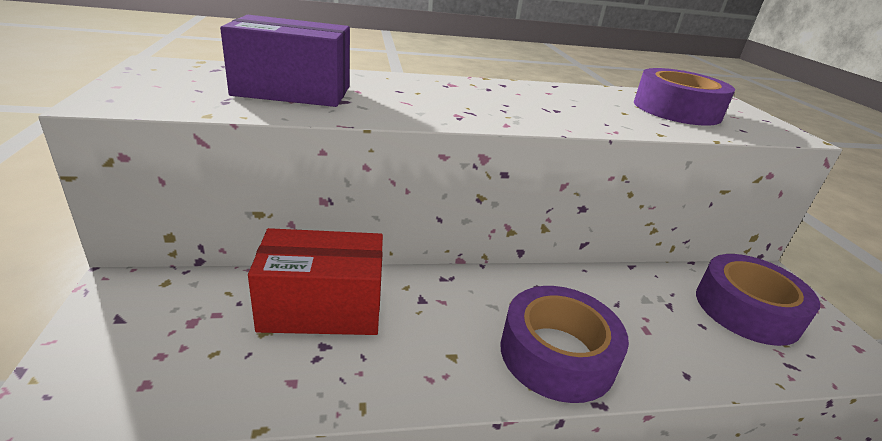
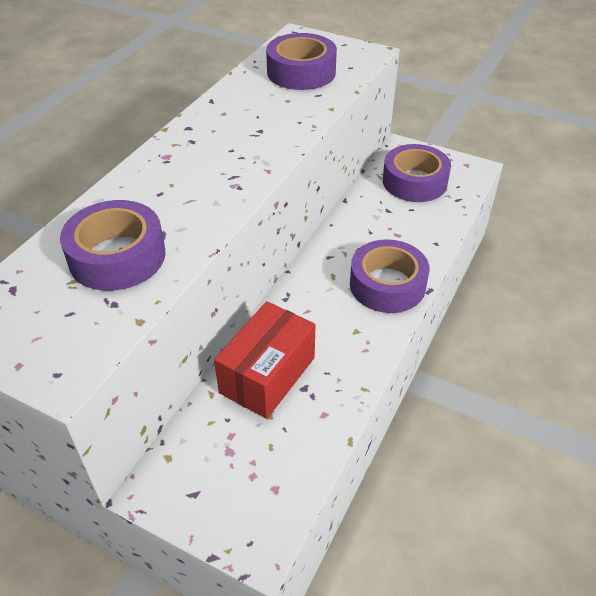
camera: 50 degrees left, 15 degrees up
purple box [220,15,350,107] -> purple tape [60,200,165,291]

